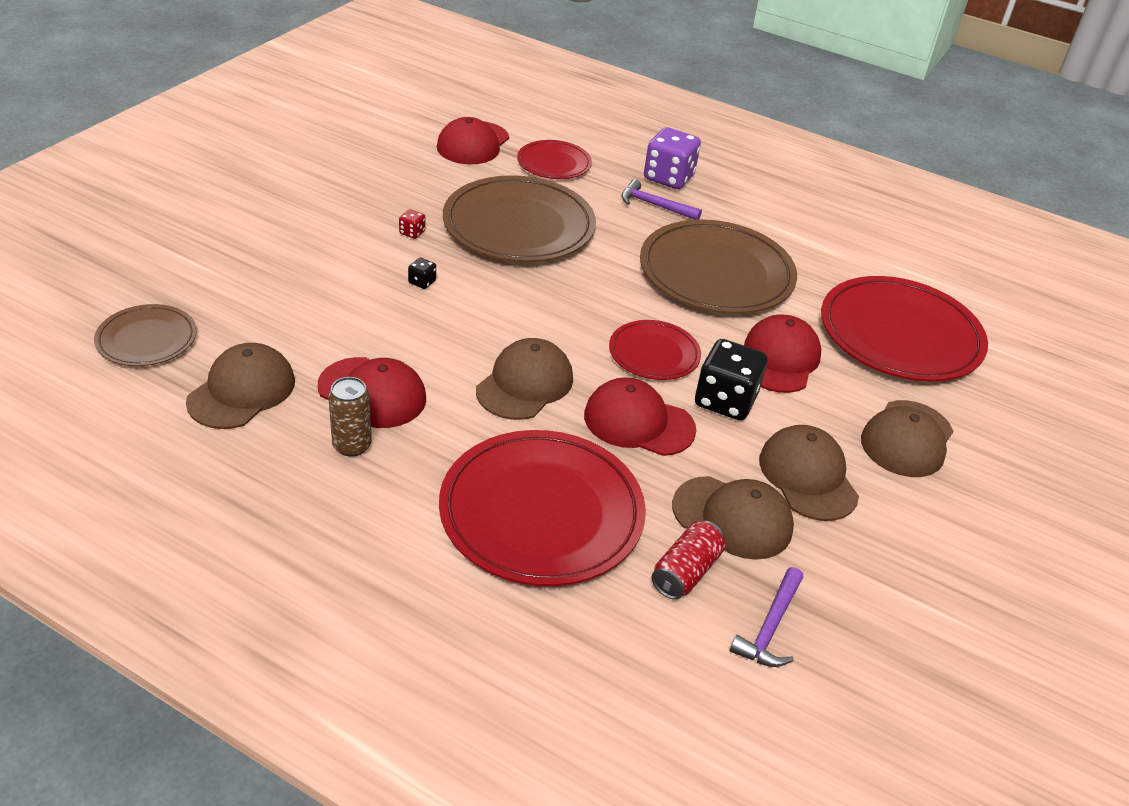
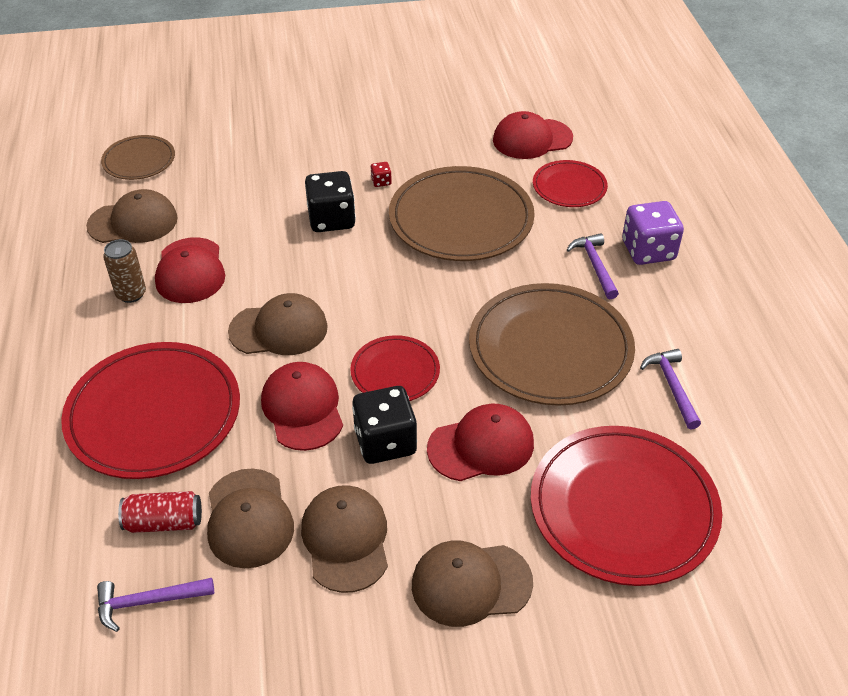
camera: 55 degrees right, 5 degrees up
black dice [408,258,436,289] -> black dice [305,171,356,232], size x2.33
brown cap [759,425,859,521] -> brown cap turned 45 degrees counterclockwise [301,485,388,593]
none -> purple hammer [640,349,701,429]

